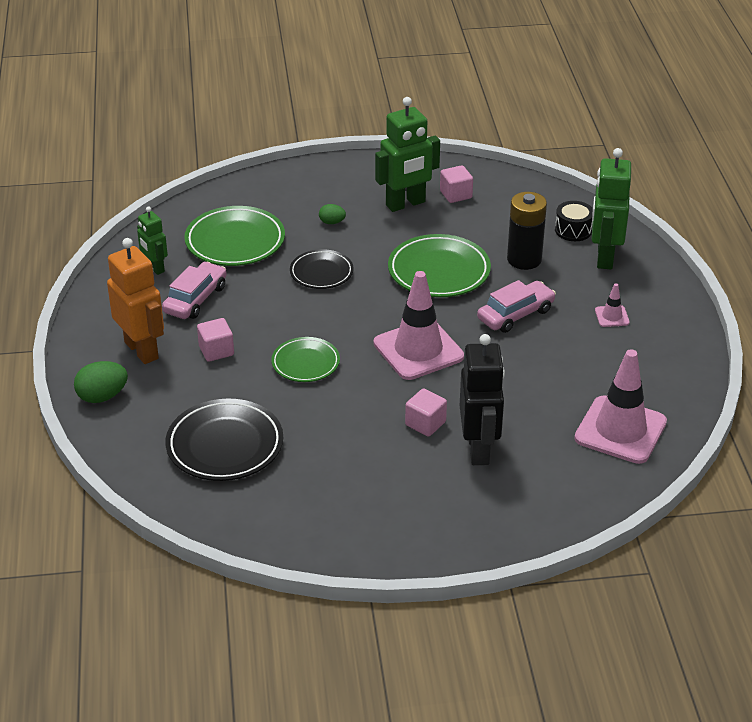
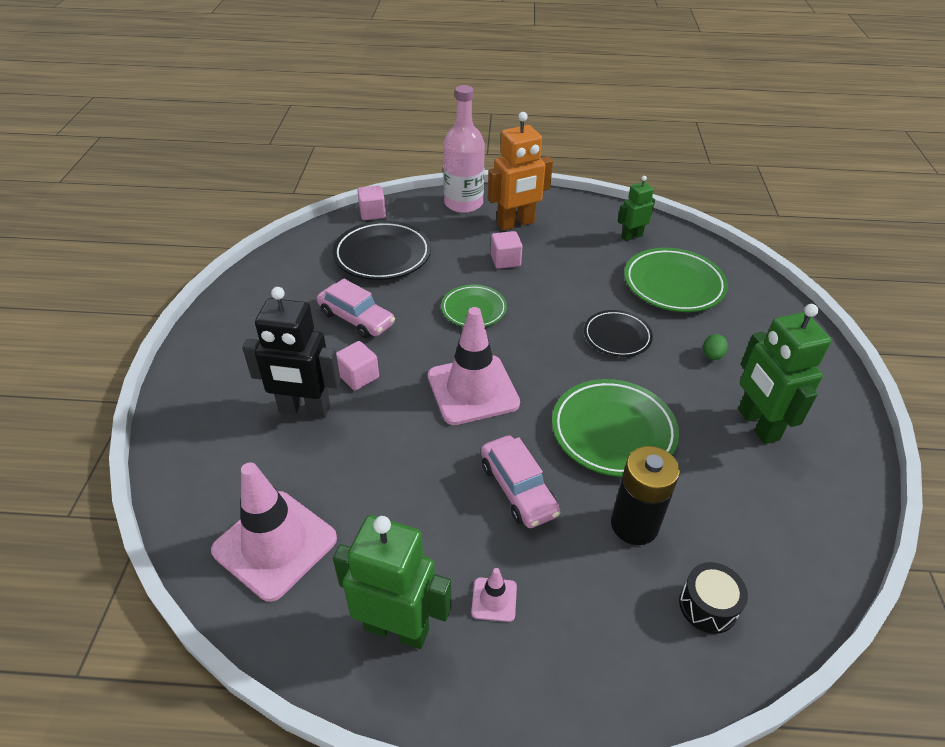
camera: 100 degrees right, 5 degrees up
green egg [74,361,128,403] -> pink bottle [443,85,485,213]
pink car [162,262,227,319] -> pink car moved to [317,278,395,338]
pink cube [440,165,473,203] -> pink cube moved to [357,186,386,220]
green robot [592,148,631,269] -> green robot moved to [333,515,451,649]

